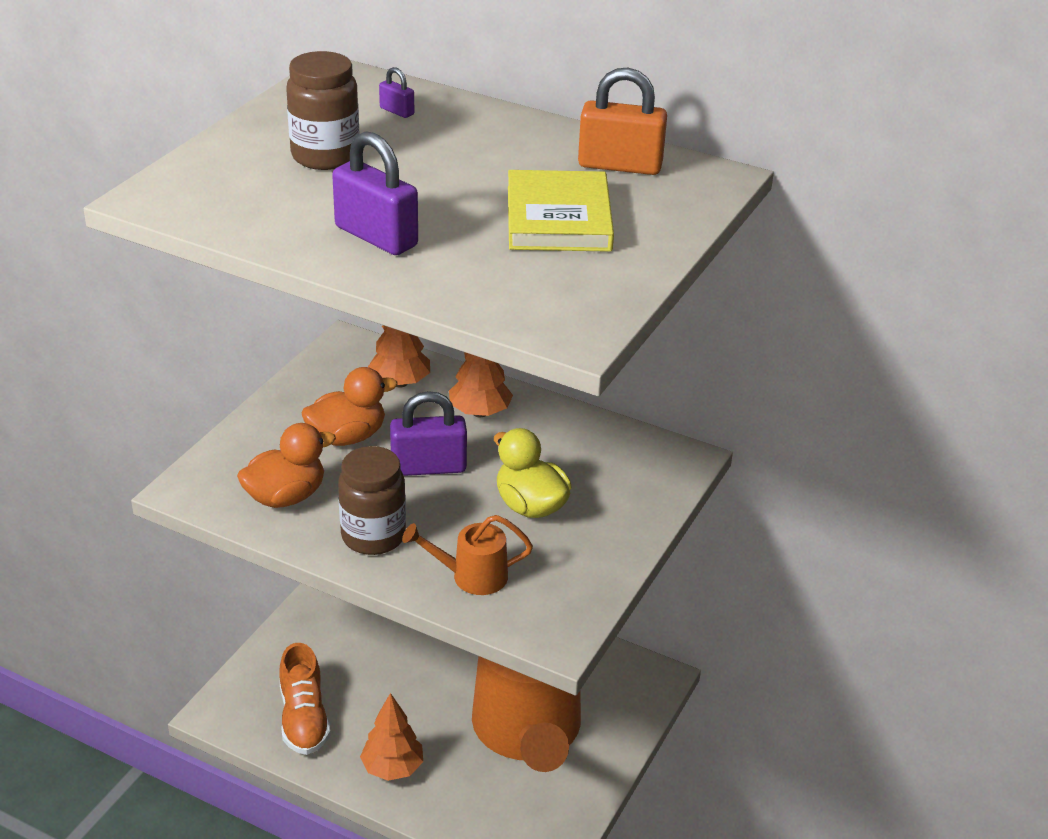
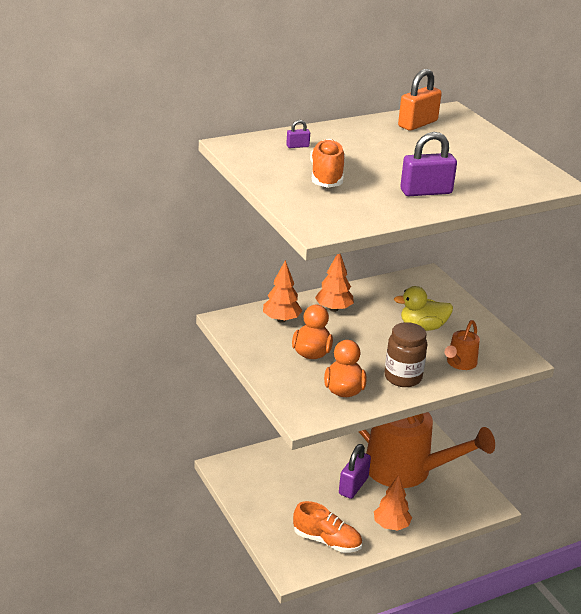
camera: 55 degrees left, 5 degrees down
brown jar [286,51,359,170] -> orange shoe [310,139,345,188]
purple padlock [390,391,467,476] -> purple padlock moved to [339,444,371,499]
yellow book [508,170,614,252] -> none

